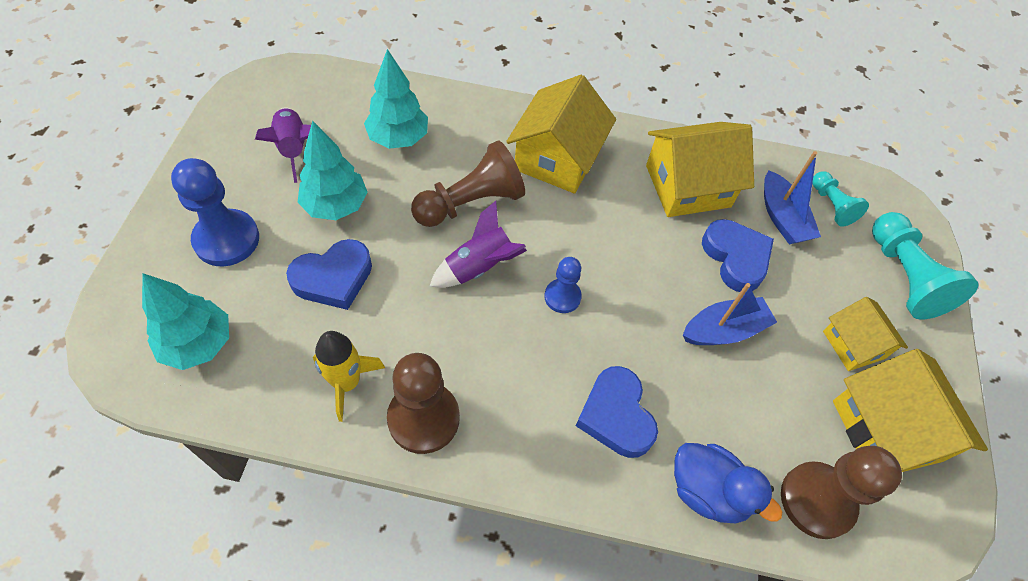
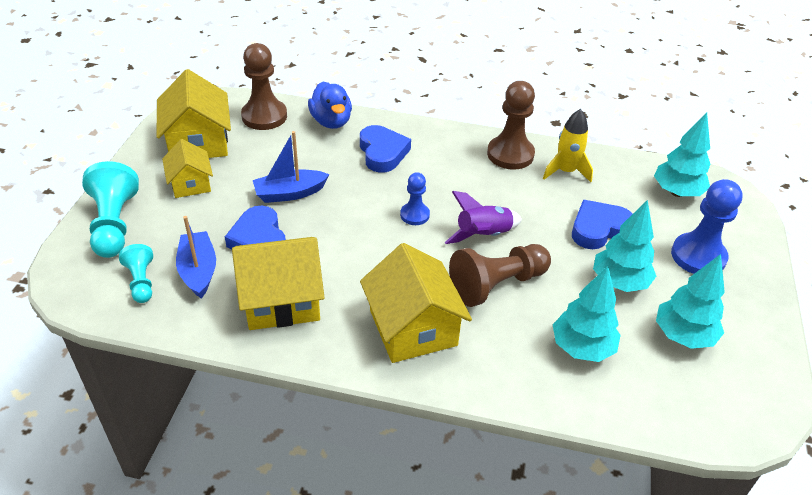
camera: 175 degrees left, 15 degrees down
purple rocket [255,107,311,183] -> turquoise tree [656,254,725,349]
yellow house [506,75,616,194] -> yellow house turned 45 degrees counterclockwise [360,243,472,363]
blue duck [674,443,782,523] -> blue duck turned 150 degrees counterclockwise [308,82,352,129]

